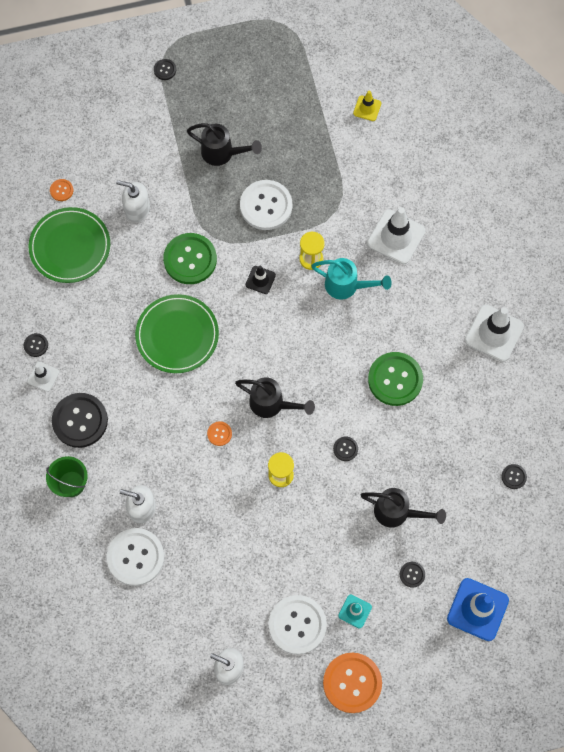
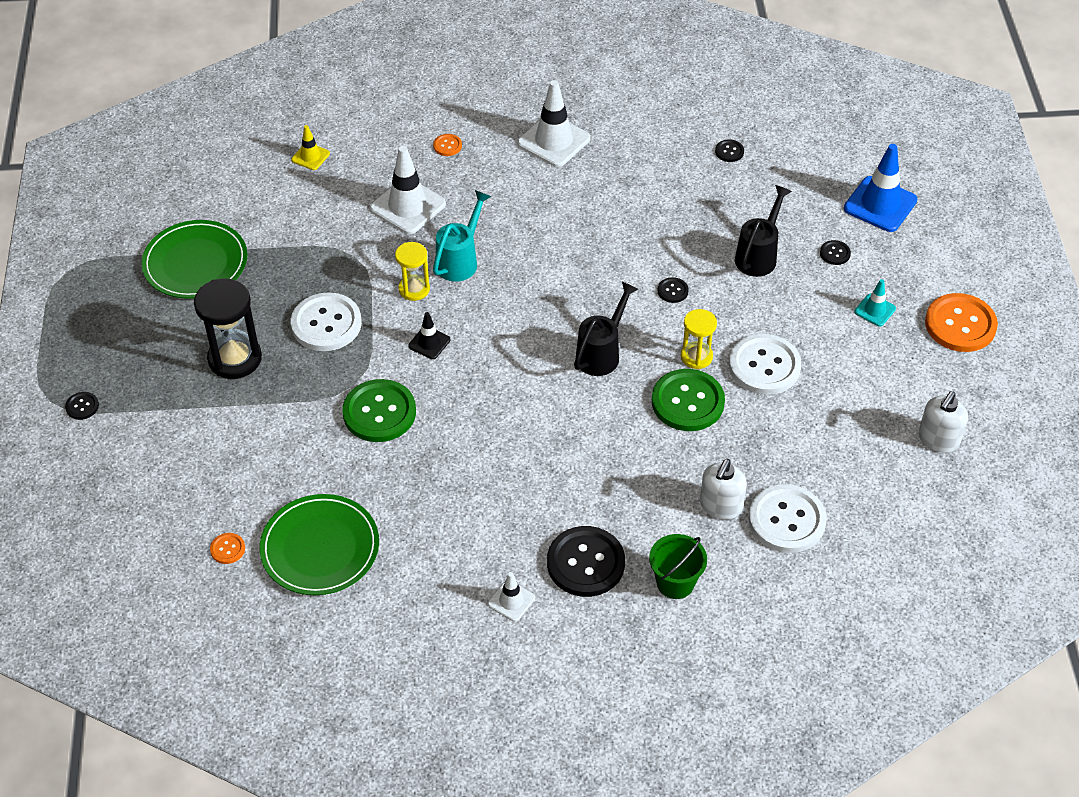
camera: 80 degrees left, 20 degrees down
black button [24,333,48,357] -> none
white soap dispenser [116,180,150,222] -> none
green plate [135,294,219,373] -> green plate moved to [141,220,247,299]
black watering can [187,123,262,166] -> black hourglass [194,278,262,379]
orange button [207,421,232,446] -> orange button moved to [433,134,462,156]
white button [269,595,327,655] -> white button moved to [729,334,802,395]
yellow traffic cone [353,91,381,121] -> yellow traffic cone moved to [291,125,330,170]
green button [368,352,423,406] -> green button moved to [652,369,725,431]

